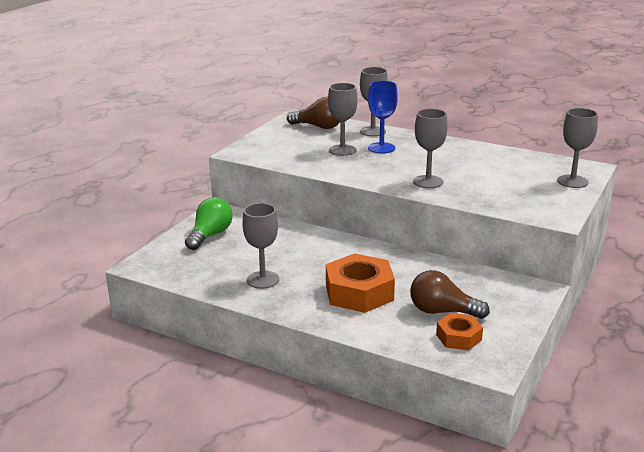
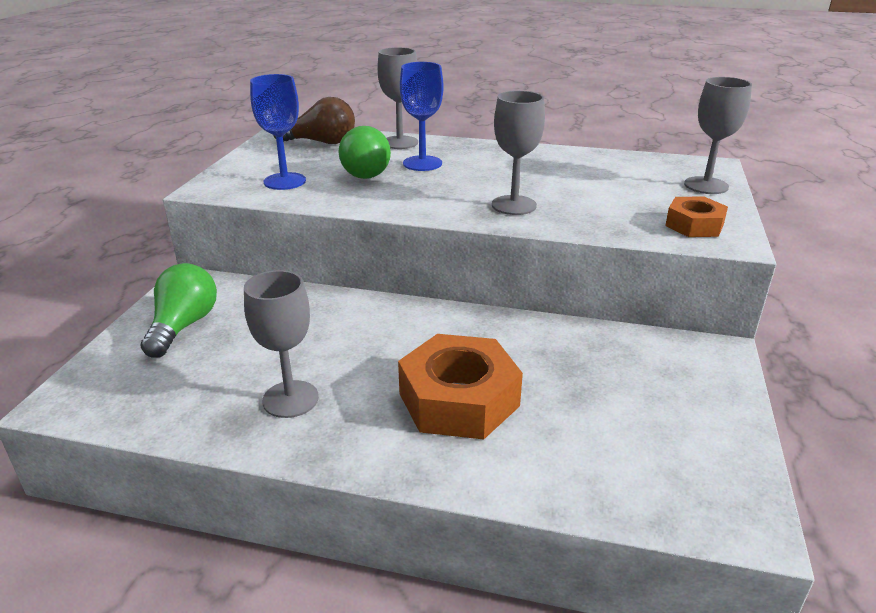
camera: 15 degrees left, 5 degrees up
grey goblet [328,83,358,156] -> green light bulb [339,126,391,179]
brown light bulb [410,270,490,319] -> none
orange nut [436,313,483,350] -> orange nut moved to [665,196,728,237]
none -> blue goblet [250,74,306,190]

